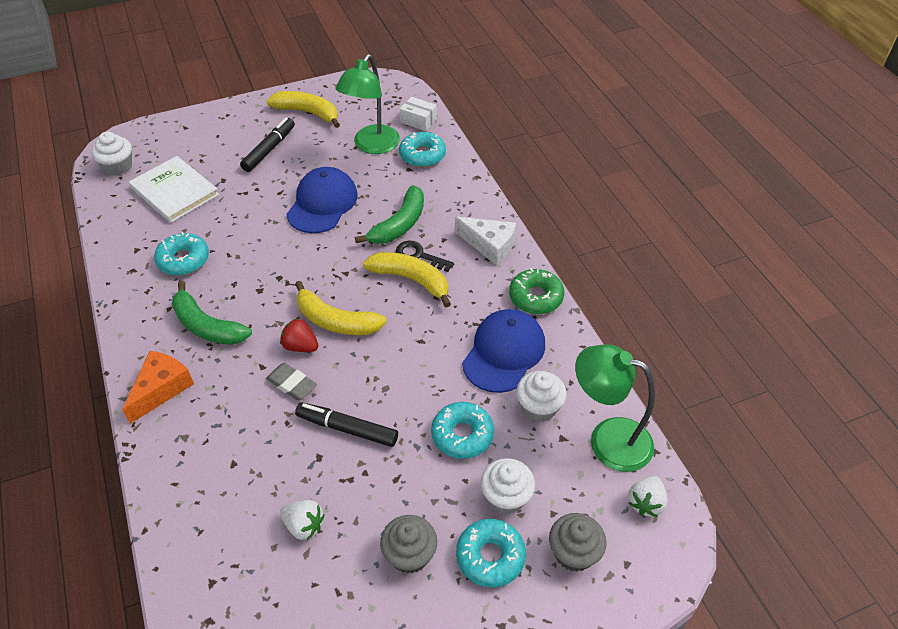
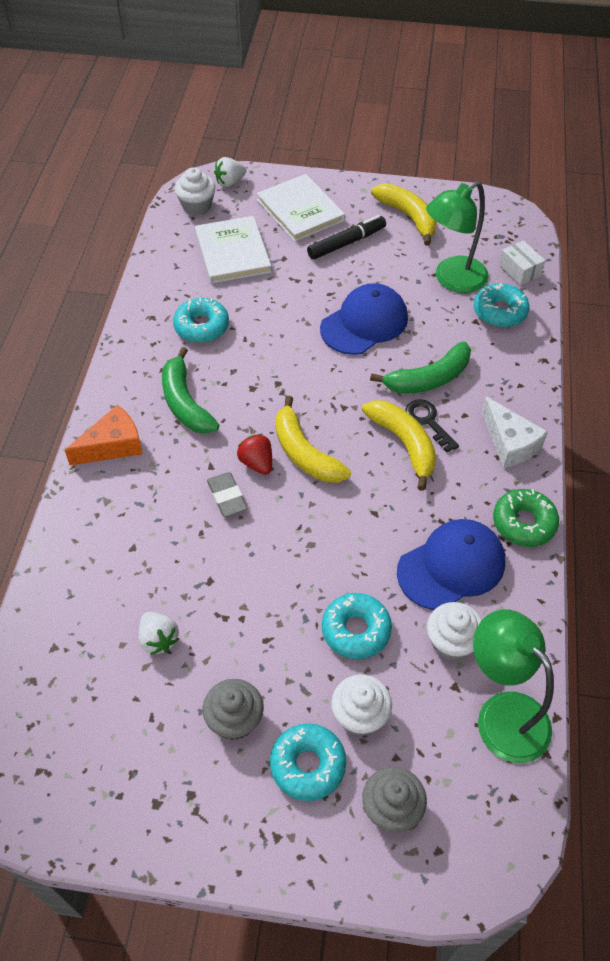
camera: 30 degrees right, 5 degrees up
black marker [295,402,398,447] -> none
white strawberry [628,476,668,517] -> white strawberry moved to [214,157,247,187]
none -> white book [257,174,345,242]

